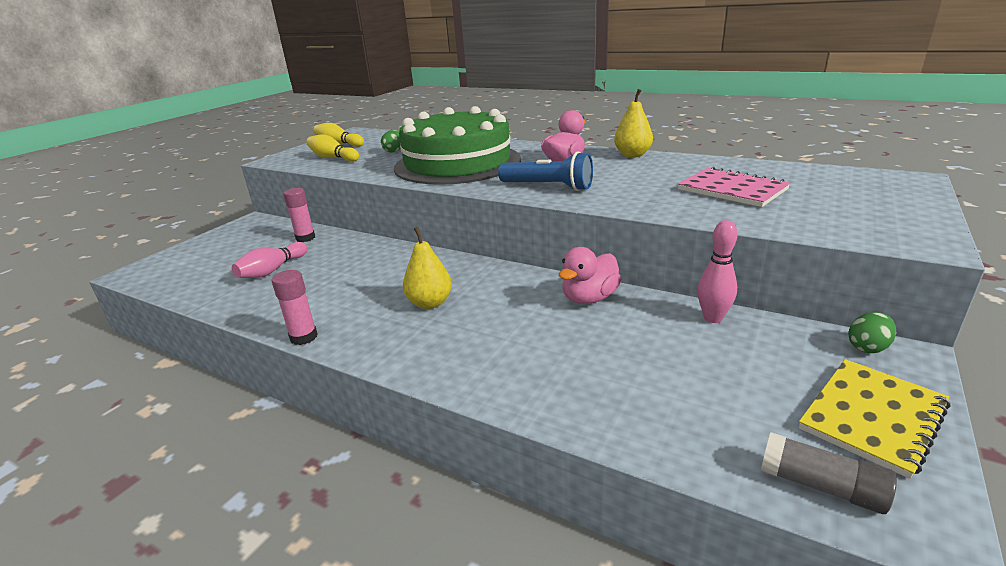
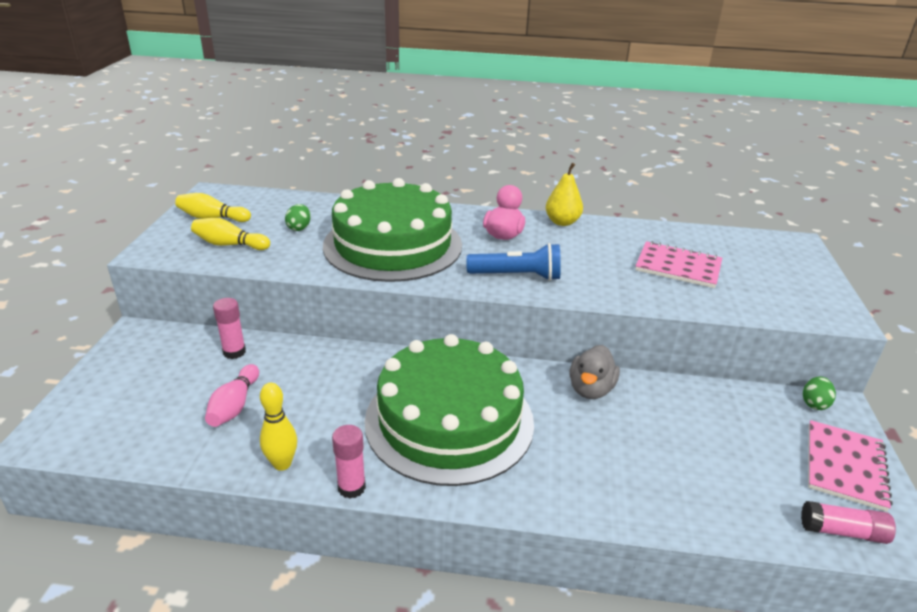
camera: 25 degrees left, 5 degrees up
yellow pear [403,227,452,309] -> green cake [364,334,534,486]
pink duck [559,247,621,304] -> grey duck [570,345,620,399]
pink bowling pin [698,220,738,323] -> none
grey glue stick [761,432,897,514] -> pink glue stick [801,501,896,544]
yellow notebook [799,359,951,479] -> pink notebook [808,420,893,512]
none -> yellow bowling pin [260,383,297,471]

